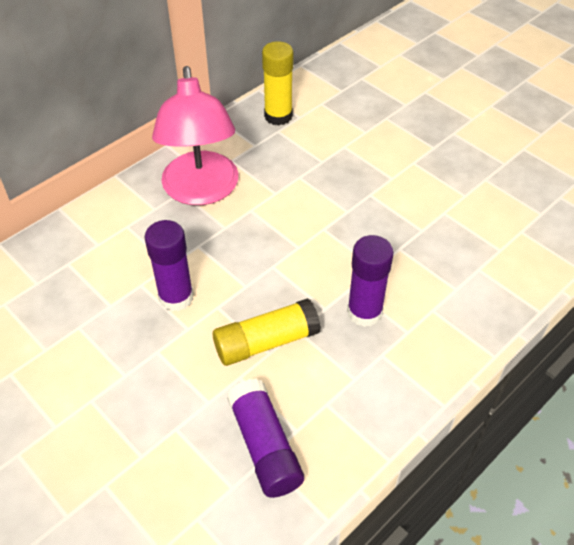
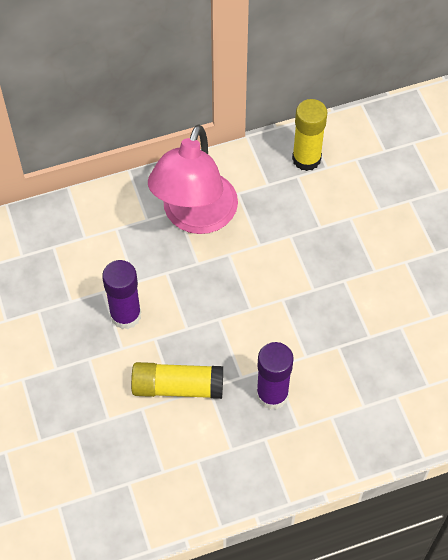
camera: 25 degrees right, 10 degrees up
purple glue stick [227,379,304,498] -> none

